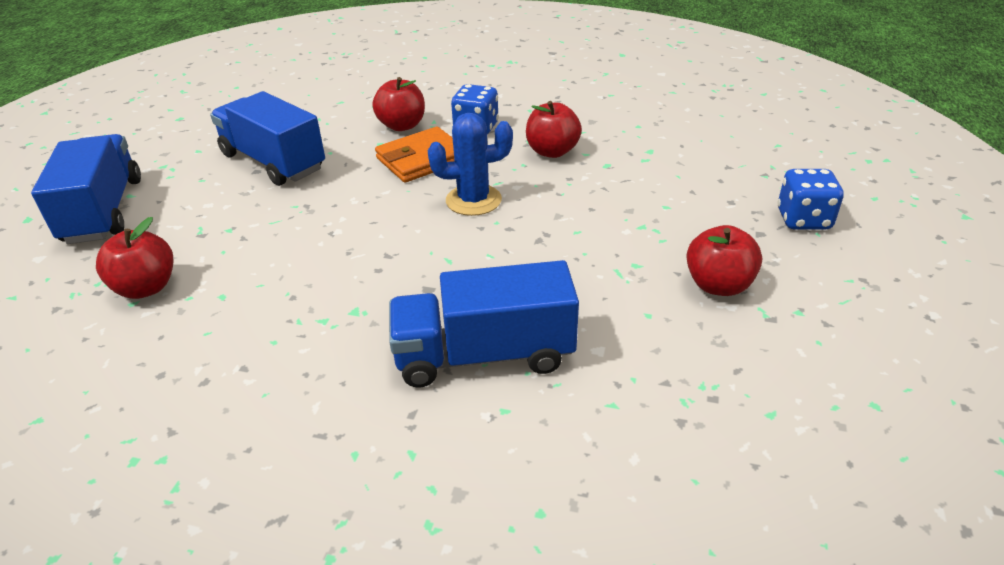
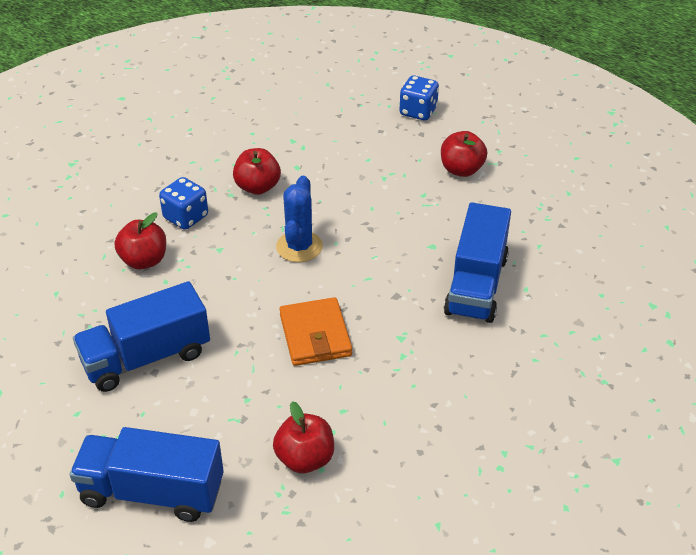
camera: 70 degrees left, 5 degrees up
orange wallet [375,127,454,183] -> orange wallet moved to [280,297,352,366]

